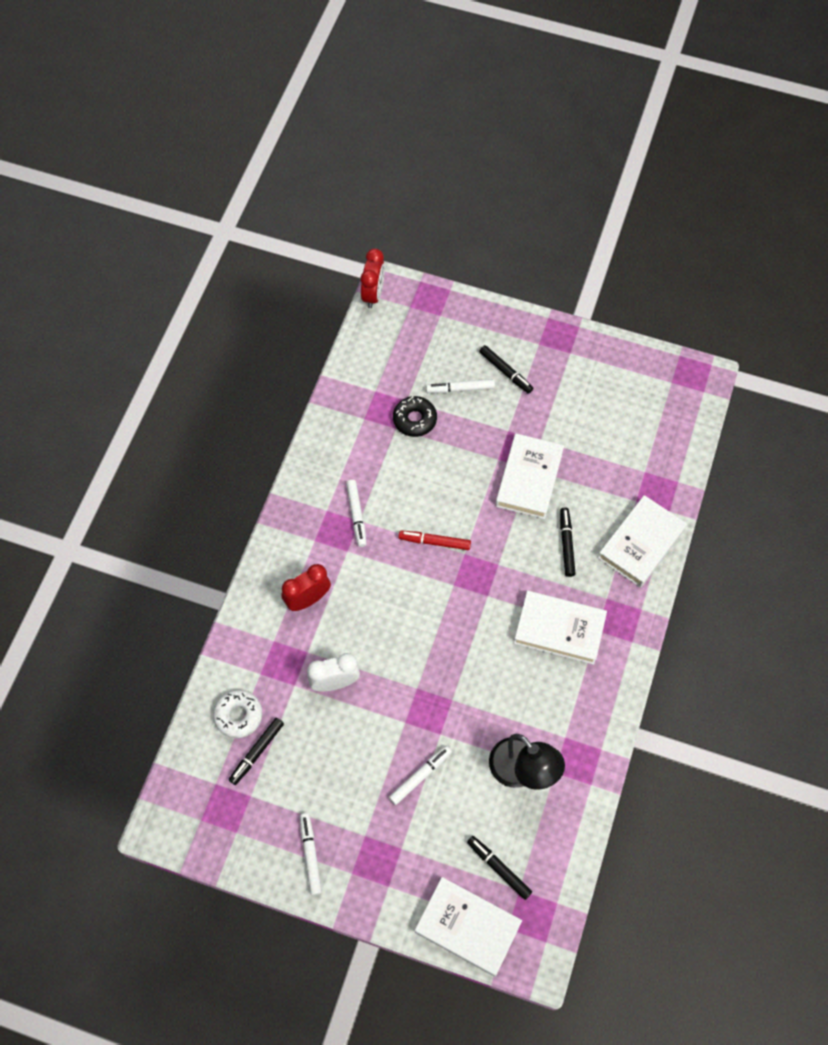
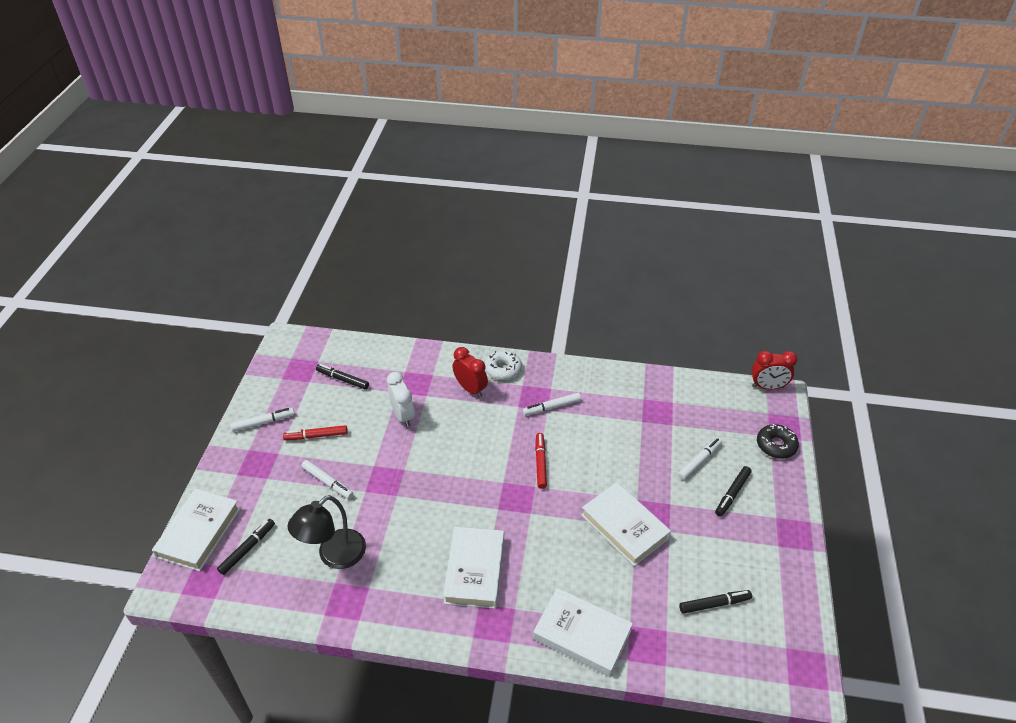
camera: 80 degrees right, 20 degrees down
white donut [213,690,262,738] -> white donut moved to [485,350,522,380]
black donut [393,396,437,437] -> black donut moved to [757,424,799,459]
white marker [426,379,495,393] -> white marker turned 60 degrees clockwise [678,438,722,480]
white book [495,433,564,519] -> white book turned 45 degrees clockwise [581,482,671,566]
black marker [560,507,576,577] -> black marker moved to [679,590,752,614]
none -> red marker [283,425,348,440]

